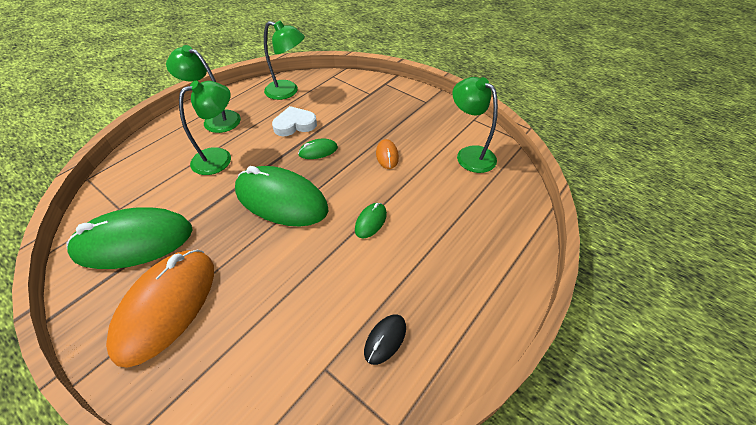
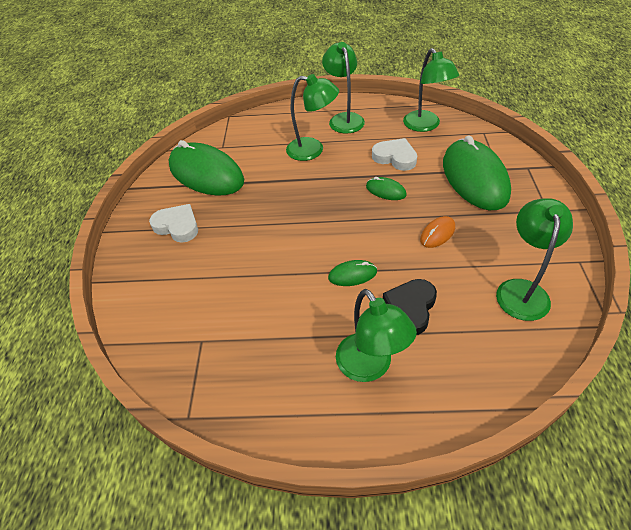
camera: 55 degrees right, 0 degrees up
orange mouse [106,250,214,368] -> white heart [149,204,198,243]
green mouse [235,166,329,226] -> green mouse moved to [443,135,511,210]
black mouse [364,314,406,365] -> none
none -> green lamp [336,289,417,382]
none -> black heart [383,279,437,335]

